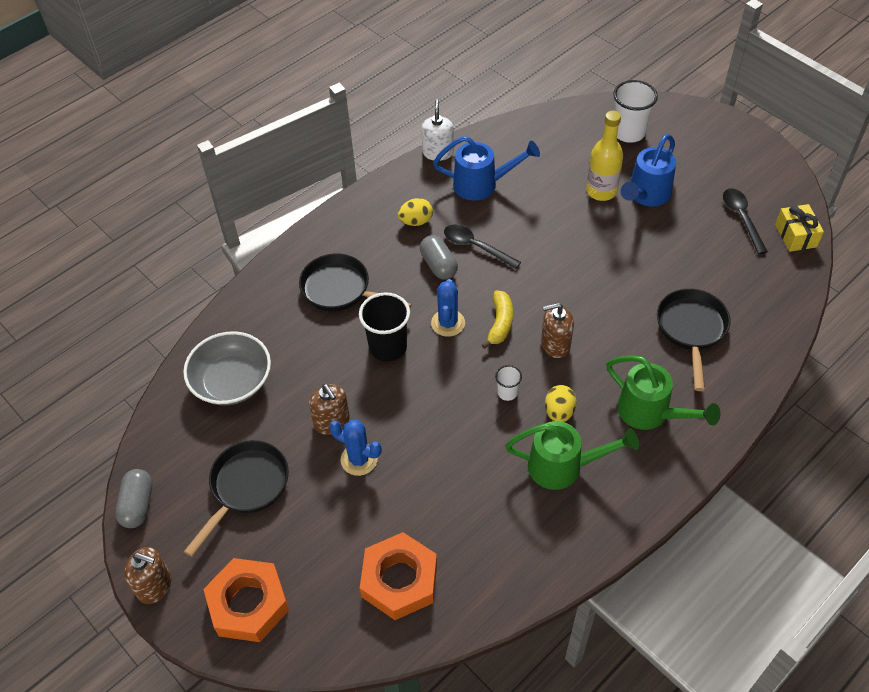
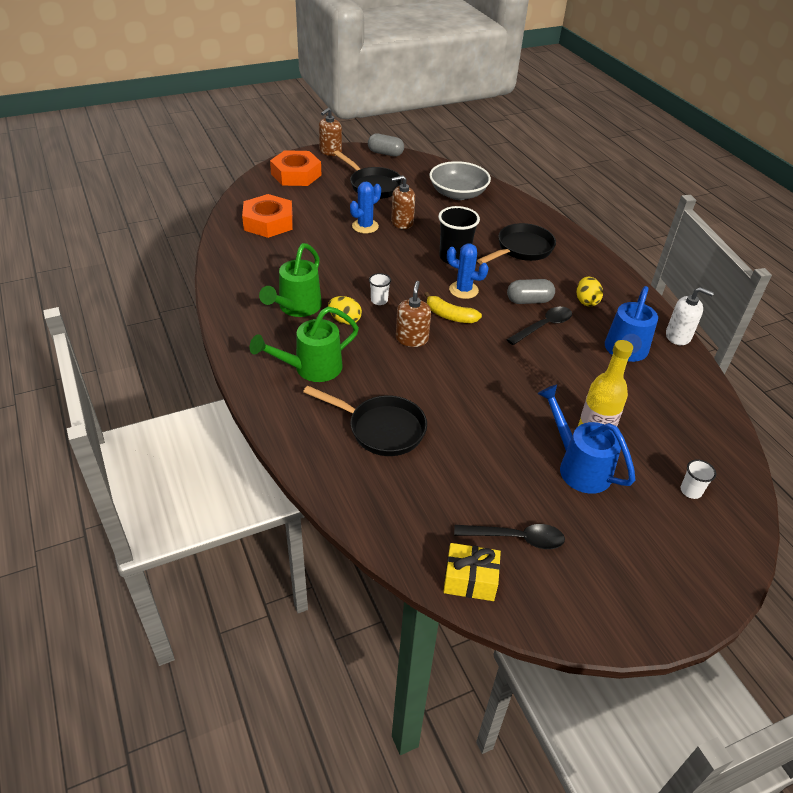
camera: 105 degrees right, 10 degrees down
white cup [613,80,658,143] -> white cup [681,459,716,499], size x0.51

